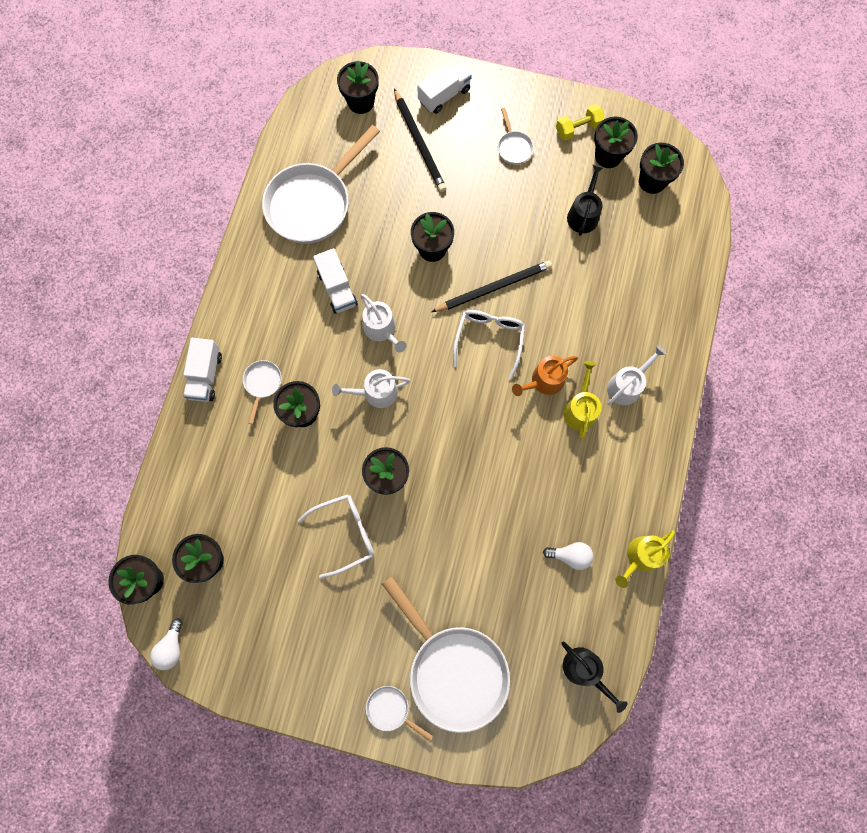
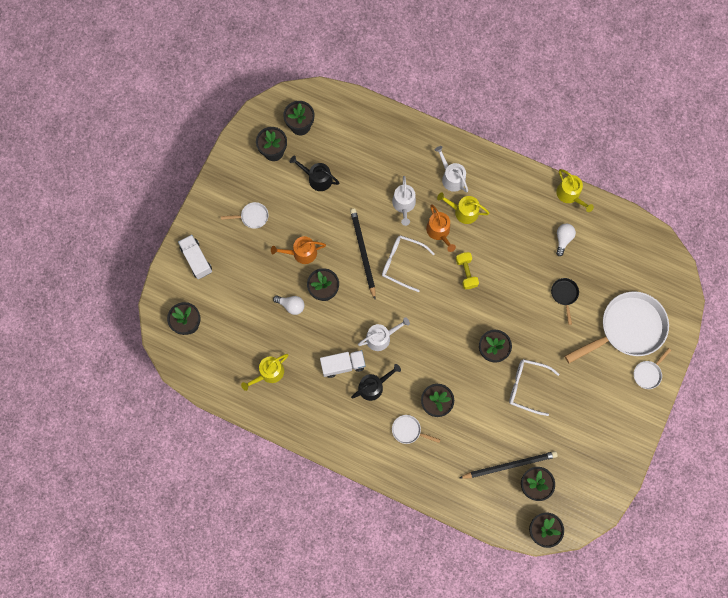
camera: 80 degrees left, 0 degrees up
white light bulb [150,618,182,670] -> white light bulb moved to [273,295,305,315]
white truck [183,338,222,402] -> none
white pan [262,125,380,244] -> yellow watering can [241,354,288,391]
white glasses [298,494,374,579] -> white glasses turned 60 degrees counterclockwise [509,359,560,416]
white watering can [332,369,410,408] -> white watering can moved to [392,176,416,226]
black pencil [394,89,447,192] -> black pencil moved to [459,451,558,479]
yellow dumbbell [556,104,605,141] -> yellow dumbbell moved to [456,252,479,289]
black watering can [561,641,627,713] -> black watering can moved to [351,364,401,401]
none -> orange watering can [271,236,326,264]
none -> black pan [551,278,579,325]

